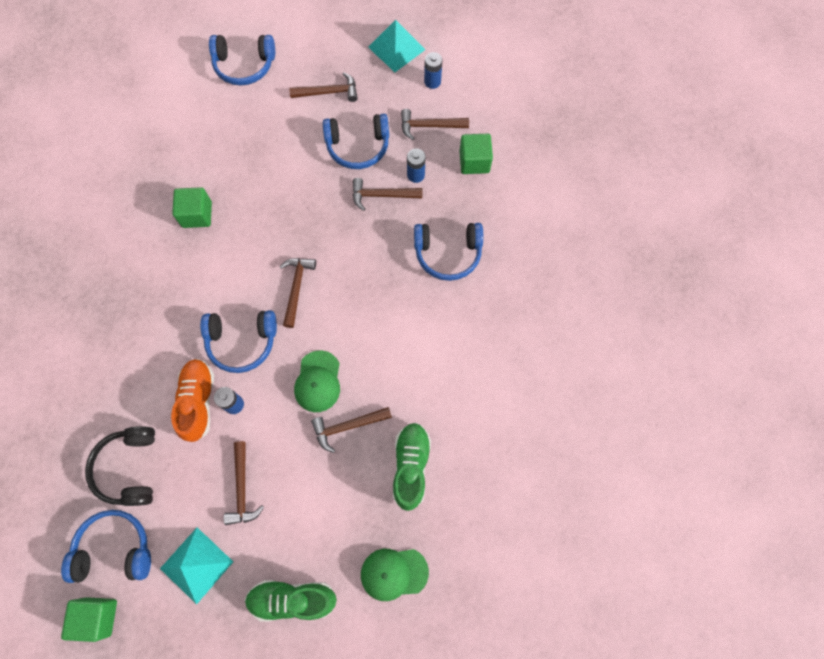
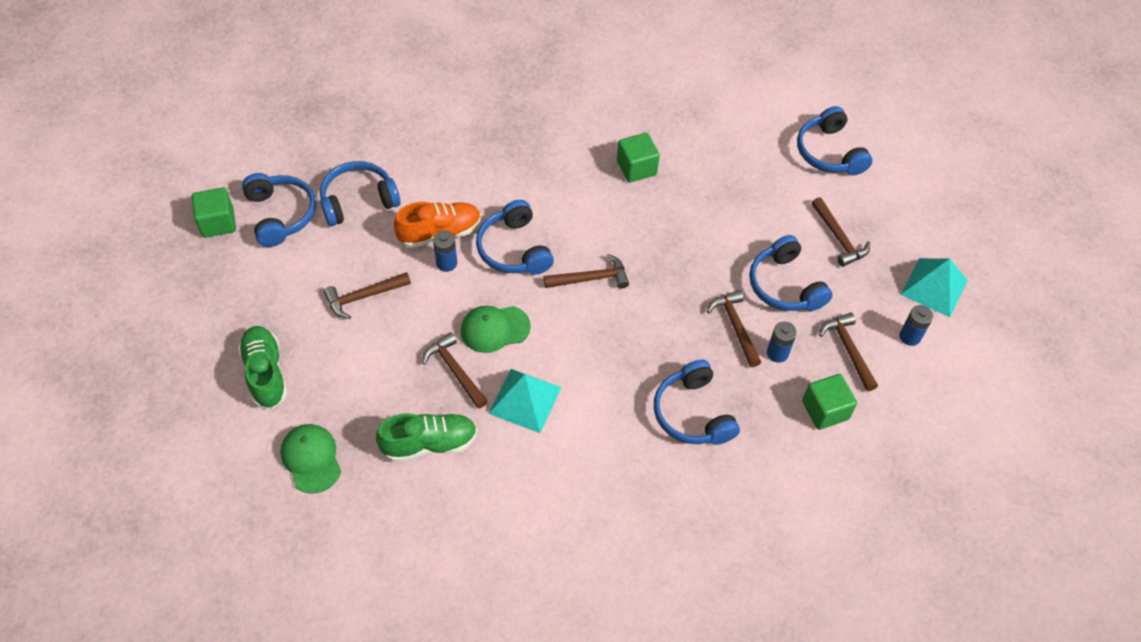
camera: 70 degrees right, 15 degrees down
black headphones [85,426,155,506] -> blue headphones [320,161,401,226]
turquoise pyramid [160,527,233,605] -> turquoise pyramid moved to [489,369,562,433]

